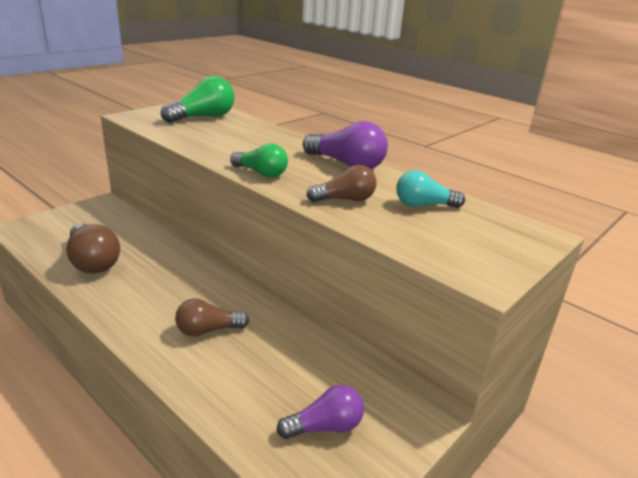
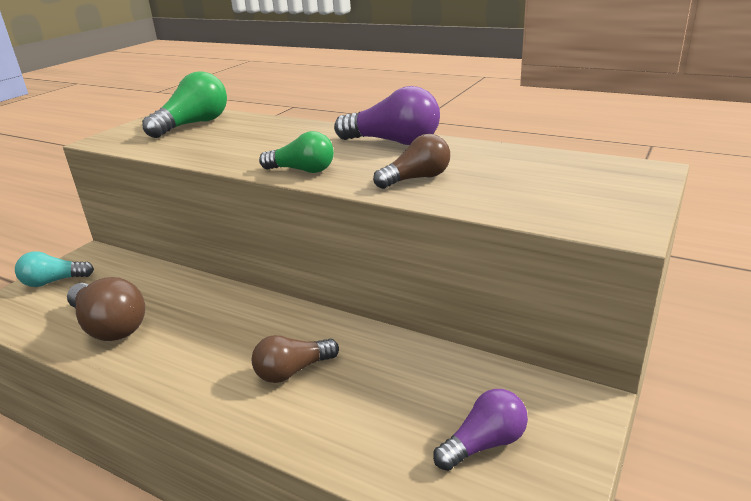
camera: 10 degrees left, 0 degrees up
turquoise light bulb [396,170,465,208] -> turquoise light bulb moved to [15,251,94,287]

